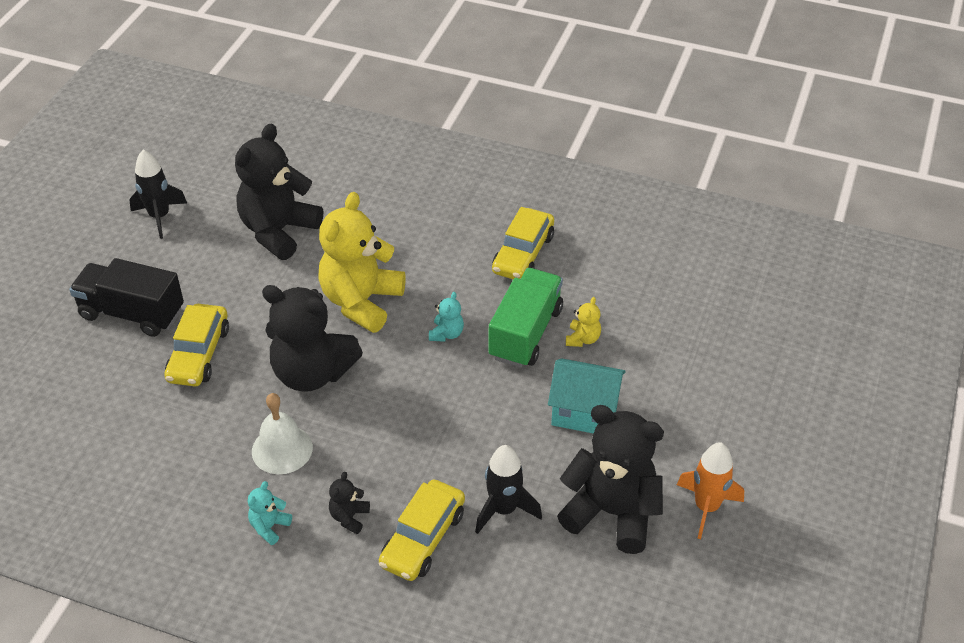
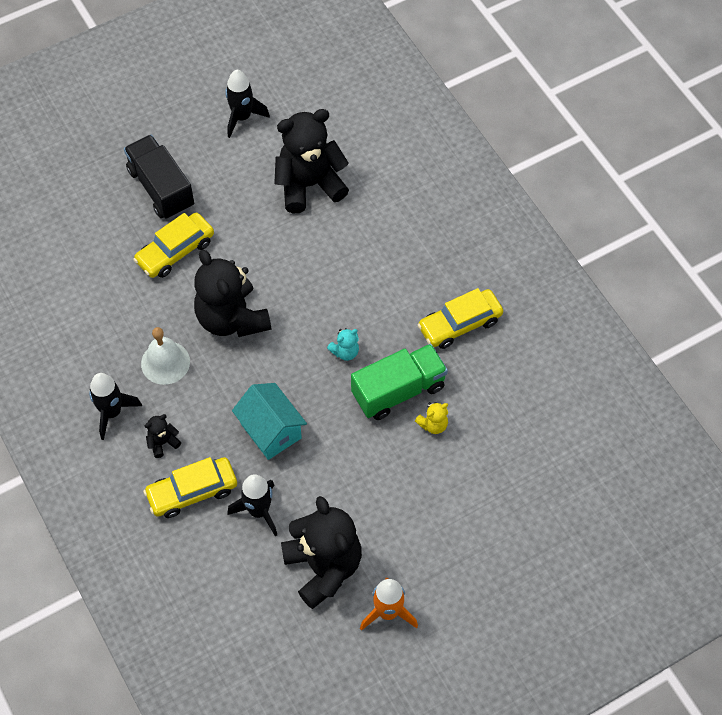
camera: 40 degrees right, 15 degrees up
turquoise teddy bear [248,481,292,545] -> black rocket [89,373,142,440]
yellow teddy bear [318,192,406,333] -> none
turquoise house [548,358,626,434] -> turquoise house moved to [232,383,307,460]

